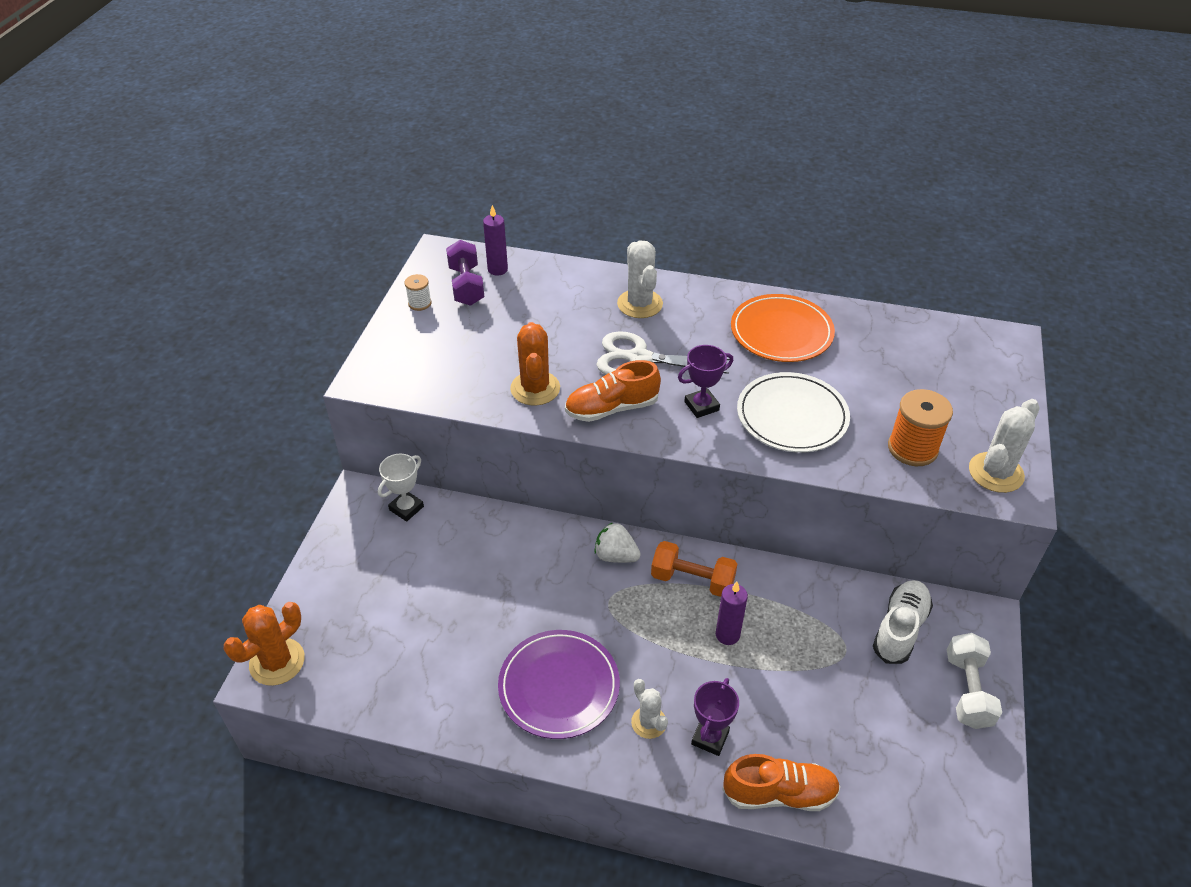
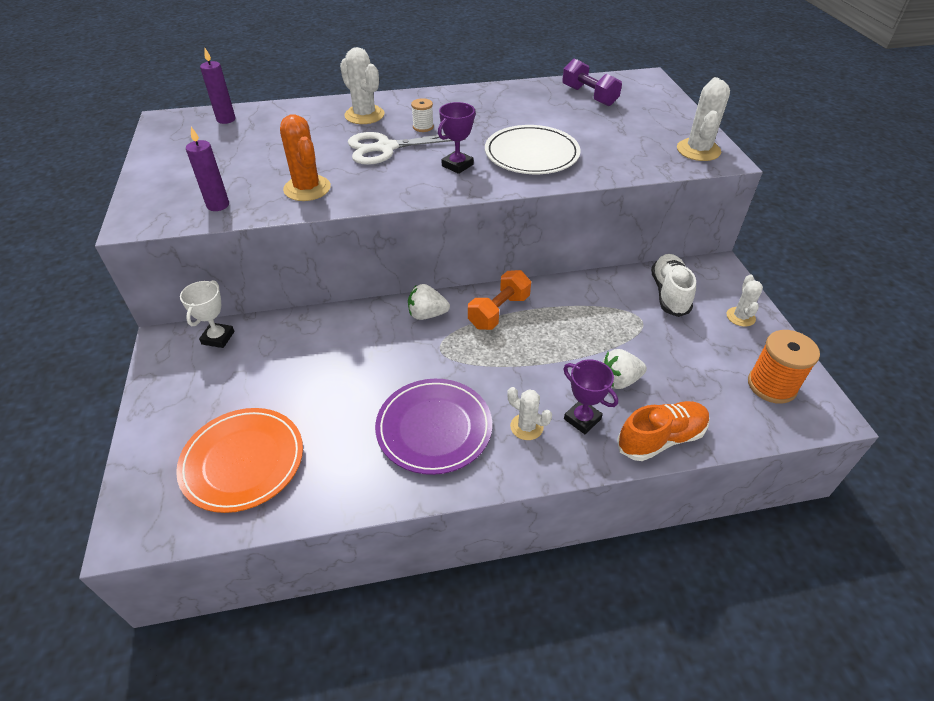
camera: 25 degrees left, 0 degrees up
orange cactus [224,602,305,686] -> none
white spool [405,274,432,311] -> white spool moved to [411,98,434,132]
purple dumbbell [446,240,484,306] -> purple dumbbell moved to [562,58,622,106]
orange shoe [565,360,661,422] -> none
orange dumbbell [651,541,737,597] -> orange dumbbell turned 45 degrees counterclockwise [468,270,531,330]
purple trophy [691,678,739,756] -> purple trophy turned 45 degrees counterclockwise [563,360,618,434]
purple candle [716,582,748,645] -> purple candle moved to [186,127,229,211]
orange plate [731,294,835,362] -> orange plate moved to [176,408,303,513]
orange spool [888,389,953,466] -> orange spool moved to [748,330,820,404]
white dumbbell [947,633,1002,729] -> white cactus [727,274,763,327]
none -> white strawberry [602,349,647,389]

